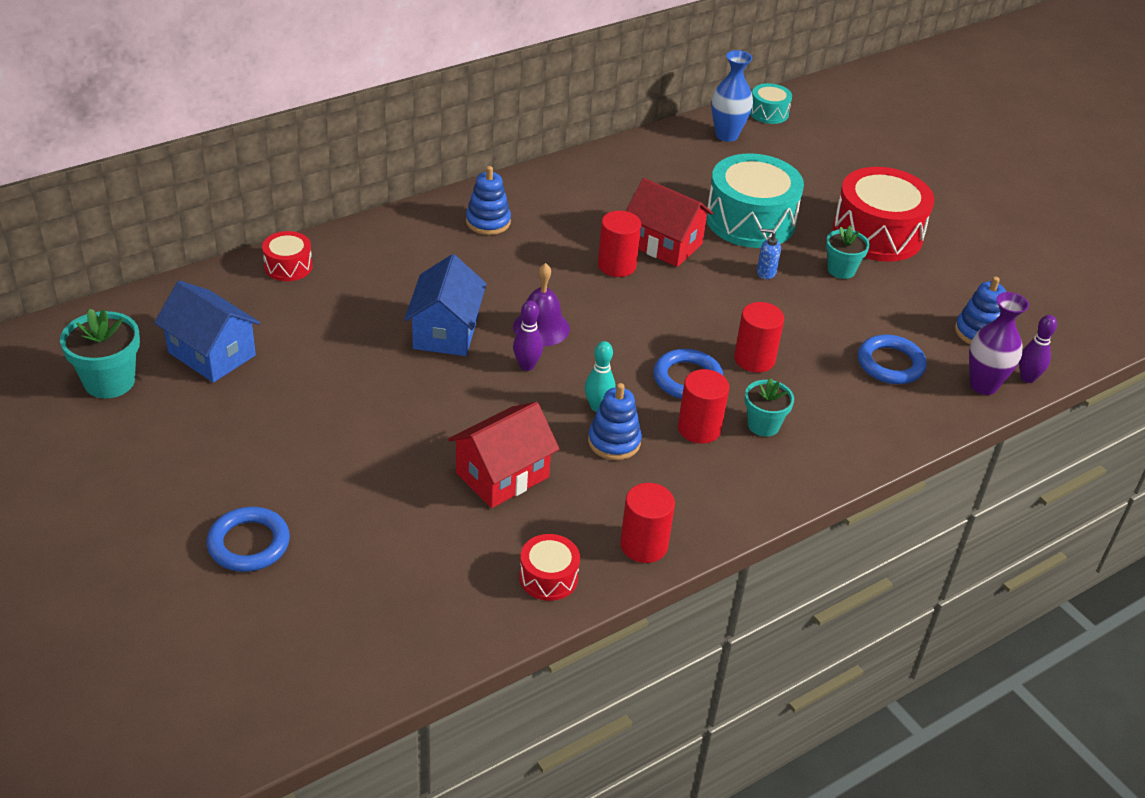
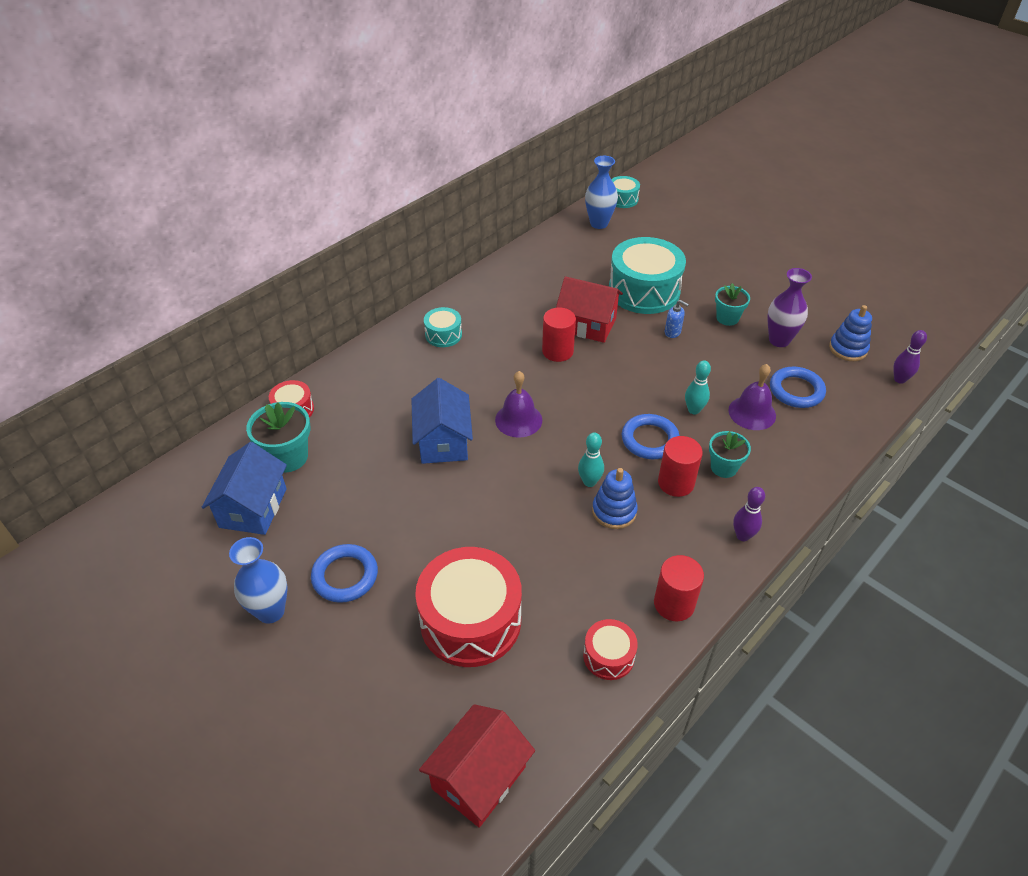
camera: 10 degrees left, 5 degrees up
turquoise flower pot [60,309,140,398] -> turquoise flower pot moved to [246,402,310,473]
blue house [154,281,260,383] -> blue house turned 75 degrees clockwise [202,442,287,535]
blue ring [207,507,290,572] -> blue ring moved to [311,544,378,603]
red house [448,402,560,508] -> red house moved to [419,704,535,828]
blue stacking toy [466,166,511,235] -> turquoise drum [424,307,462,347]
purple bowling pin [513,300,543,371] -> purple bowling pin moved to [733,487,765,541]
red cylinder [734,302,784,373] -> turquoise bowling pin [685,360,711,414]
blue soap dispenser [757,229,781,279] -> blue soap dispenser turned 150 degrees counterclockwise [665,300,689,338]
red drum [833,167,934,262] -> red drum moved to [415,547,522,667]
purple vase [969,292,1029,395] -> purple vase moved to [767,268,812,347]
none -> blue vase [229,537,288,624]
none -> purple bell [728,364,776,430]

